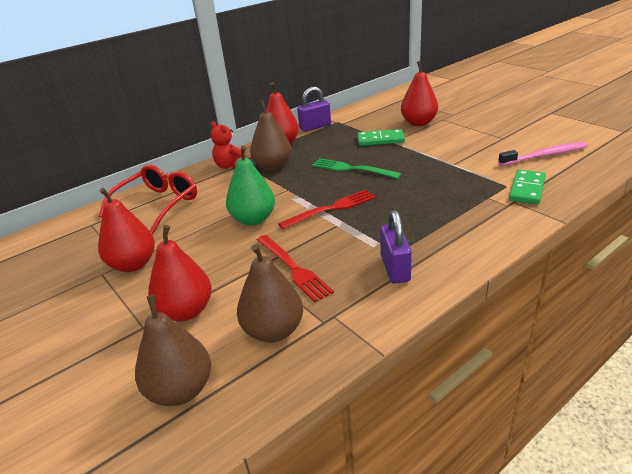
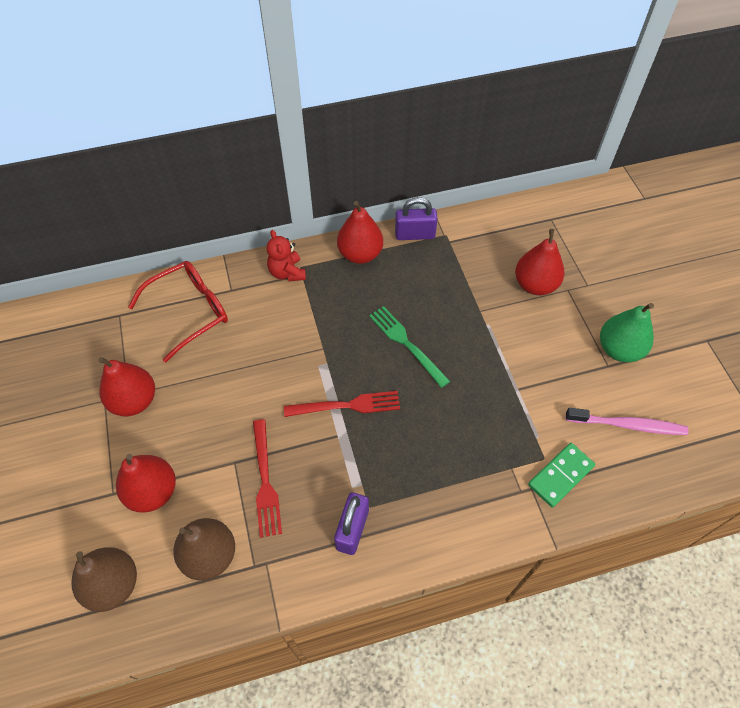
camera: 20 degrees right, 25 degrees up
green pear [226,146,275,226] -> green pear moved to [600,303,654,362]
brown pear [250,100,291,171] -> none
green domino [357,129,405,146] -> none

